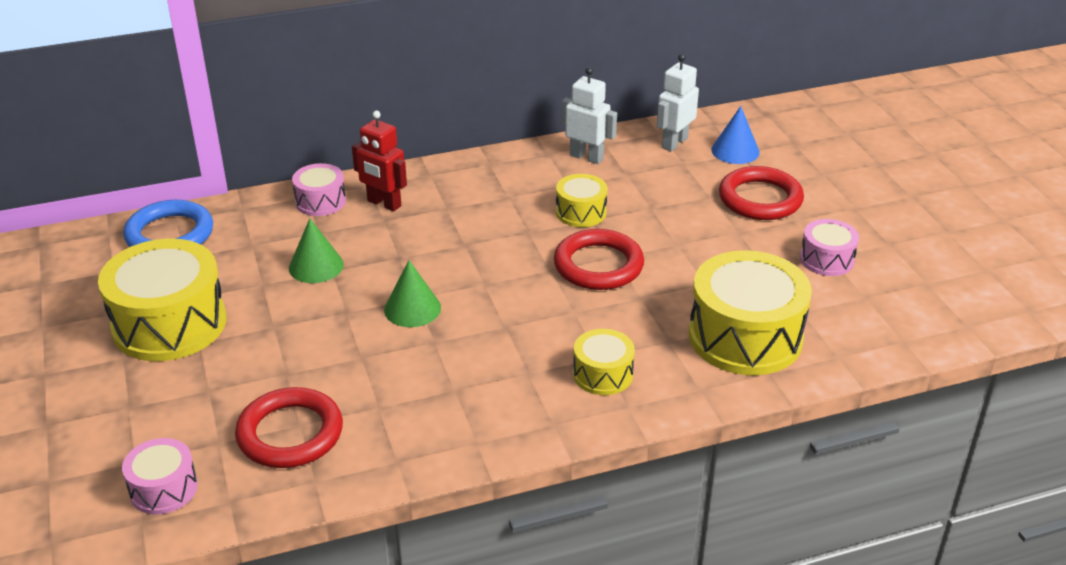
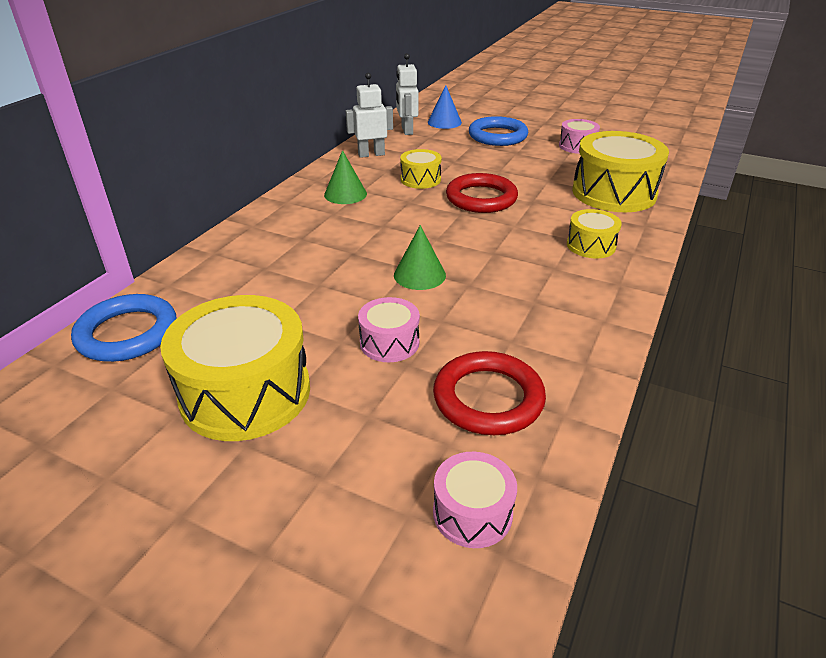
camera: 45 degrees left, 0 degrees up
green cone [289,218,344,283] -> green cone moved to [324,150,367,204]
pink drum [292,163,346,216] -> pink drum moved to [358,297,420,362]
red robot [352,111,407,212] -> none
red ring [719,166,804,220] -> blue ring [469,116,528,146]

